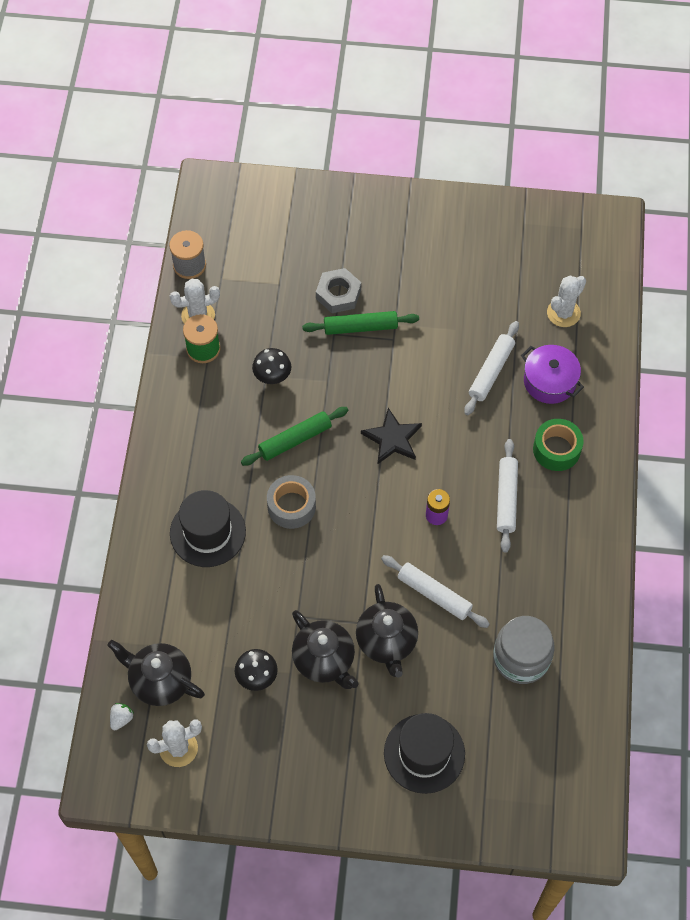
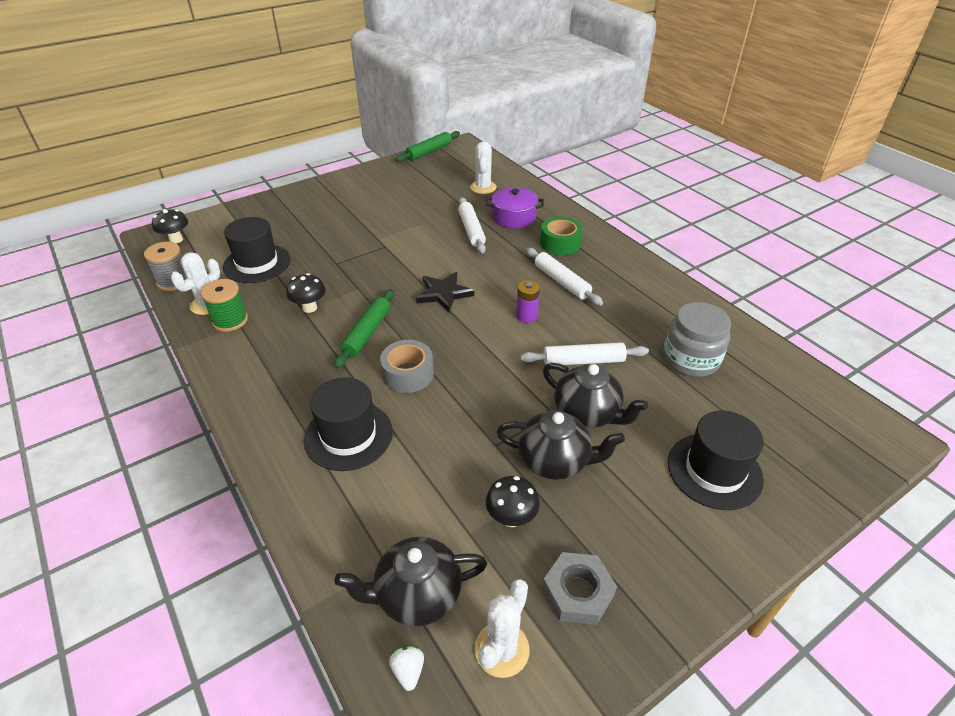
camera: 40 degrees left, 20 degrees down
green rolling pin [302,311,419,335] -> green rolling pin moved to [396,131,460,162]
grey nut [316,268,361,313] -> grey nut moved to [542,552,617,625]
none -> black mushroom [152,209,188,243]
none -> black hat [223,217,290,283]

